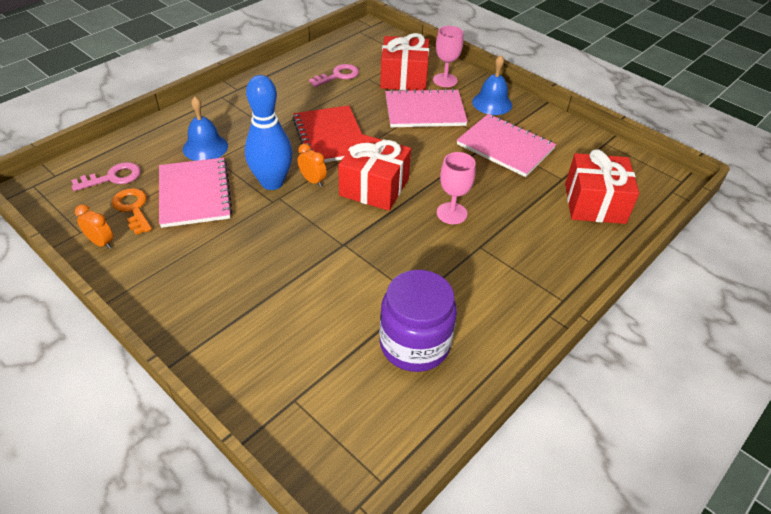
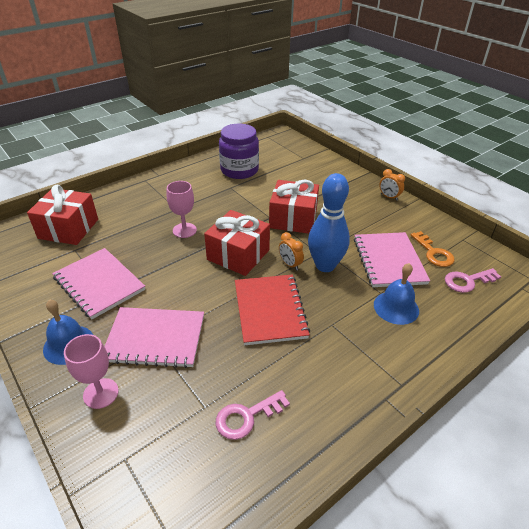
camera: 170 degrees left, 5 degrees down
orange clock [75,205,113,249] -> orange clock moved to [379,169,405,201]
red gift [380,33,429,90] -> red gift moved to [269,180,319,234]

